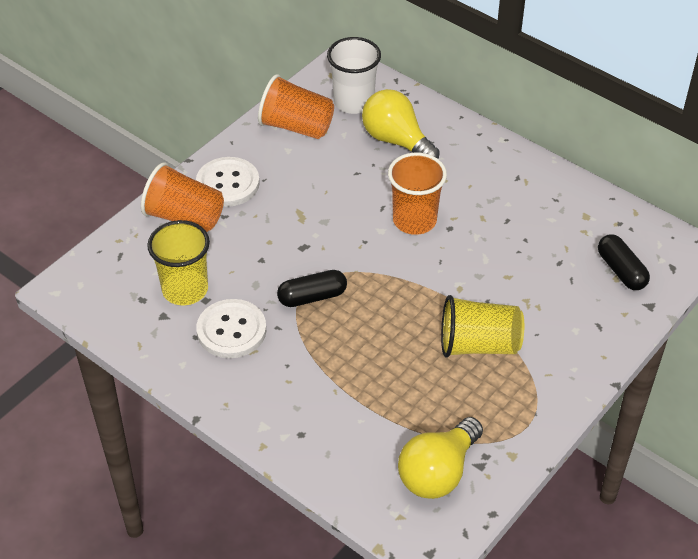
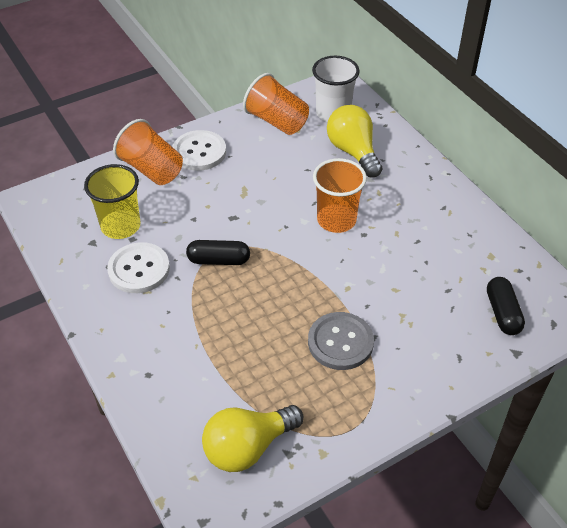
camera: 20 degrees right, 0 degrees up
yellow cup [441,295,524,358] -> grey button [308,312,374,370]

